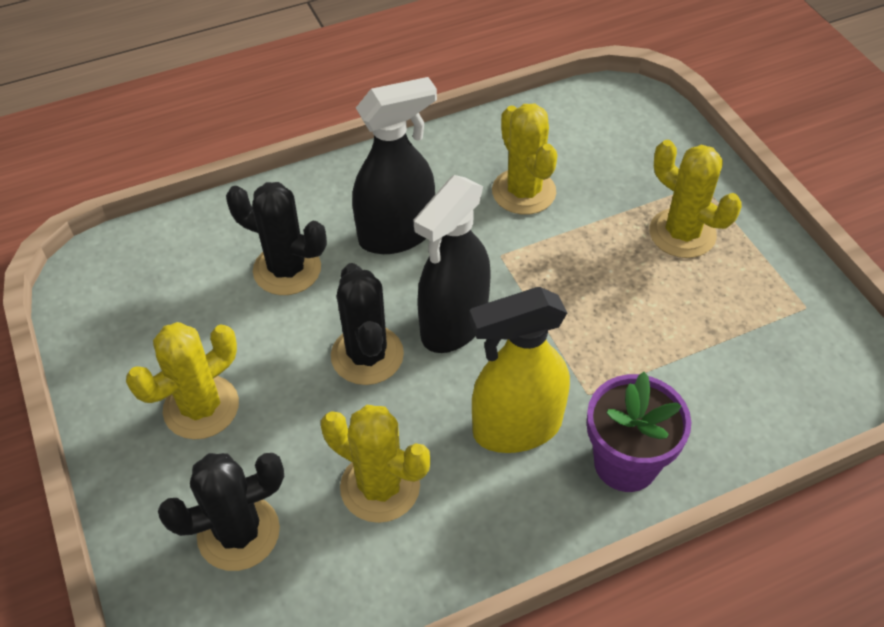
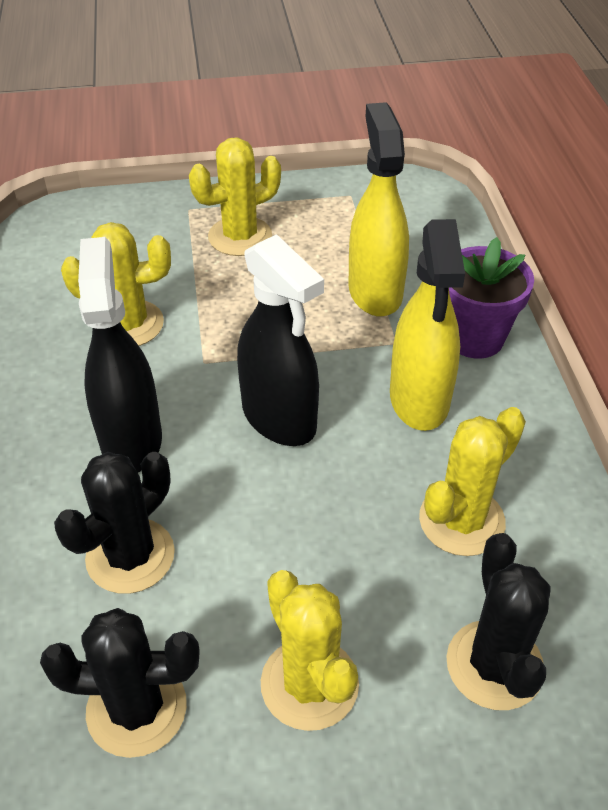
camera: 75 degrees left, 5 degrees down
black cactus [331,263,404,385] -> black cactus moved to [40,608,199,758]
none -> yellow spray bottle [348,102,409,317]

